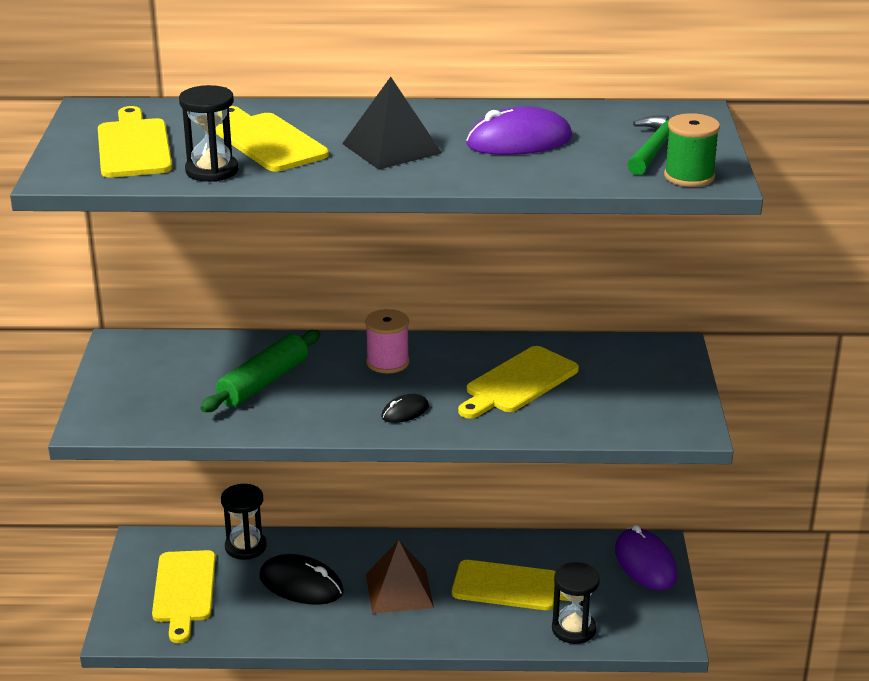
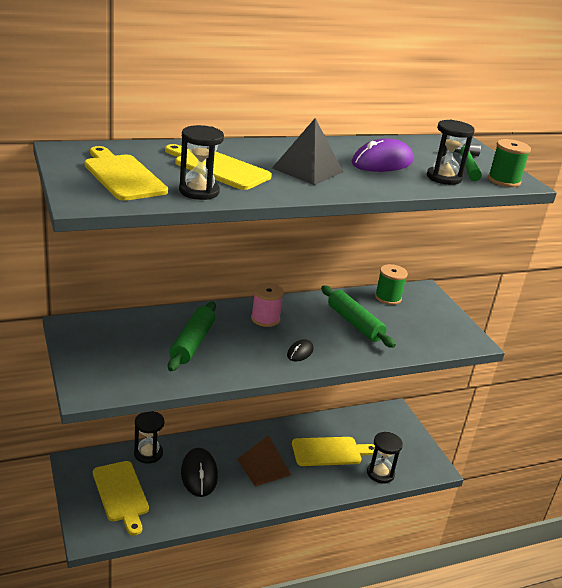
camera: 25 degrees left, 0 degrees up
black mouse [259,554,344,605] -> black mouse turned 75 degrees clockwise [181,448,218,497]
yellow cutting board [458,346,579,419] -> green rolling pin [321,285,396,348]
purple mouse [615,525,678,591] -> none
none -> green spool [375,264,408,305]
none -> black hourglass [427,120,475,185]

